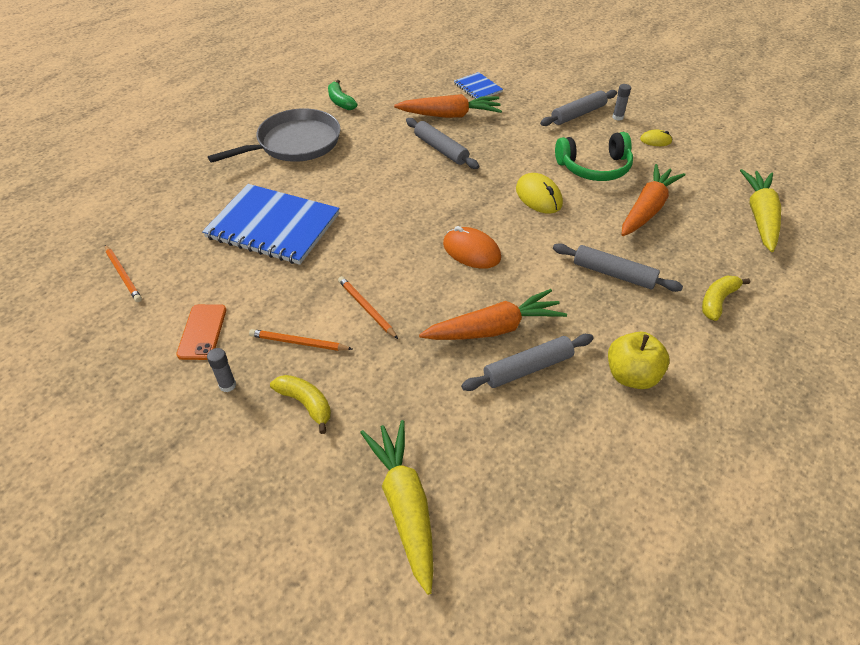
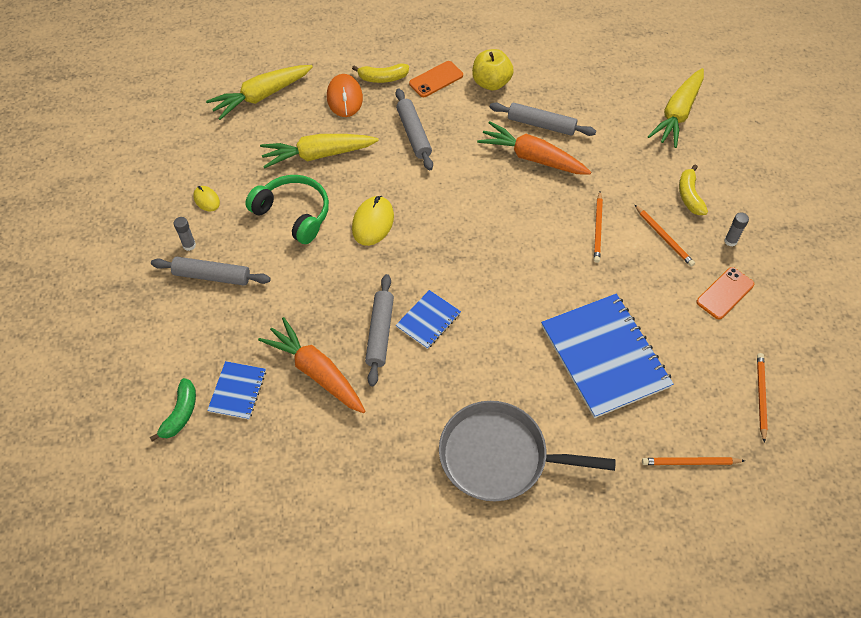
camera: 135 degrees left, 10 degrees up
green banana [328,80,358,110] -> green banana moved to [150,378,196,441]
orange mouse [443,226,501,269] -> orange mouse moved to [327,74,363,117]
orange carrot [622,164,686,236] -> yellow carrot [260,134,379,169]
none -> blue notebook [396,290,461,349]
none -> orange phone [409,61,463,97]
none -> orange pencil [642,457,745,465]

